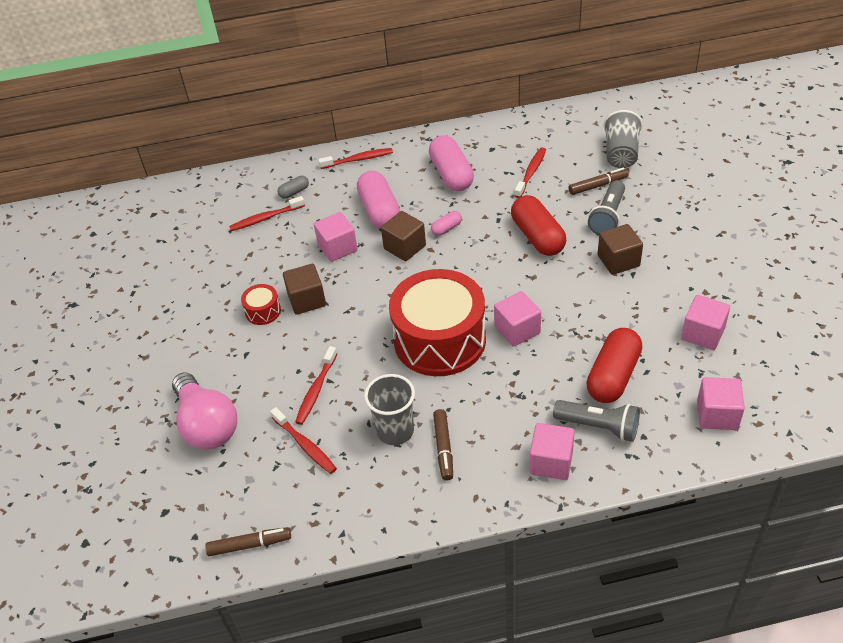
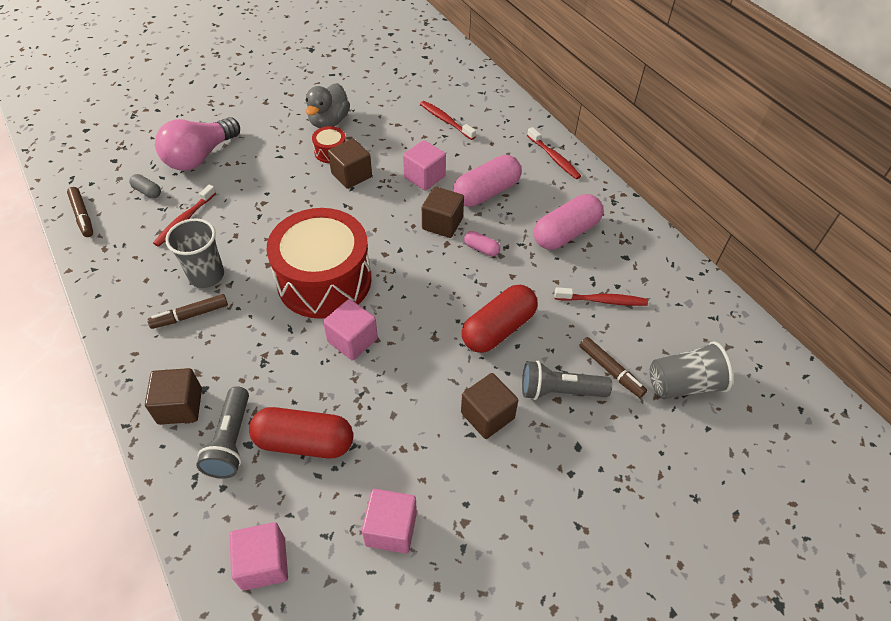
camera: 65 degrees right, 5 degrees up
grey capsule [278,176,309,199] -> grey capsule moved to [129,174,161,198]
red toothbrush [295,346,337,425] -> none
pink cube [529,423,575,480] -> brown cube [145,368,202,425]
none -> grey duck [306,83,350,129]

